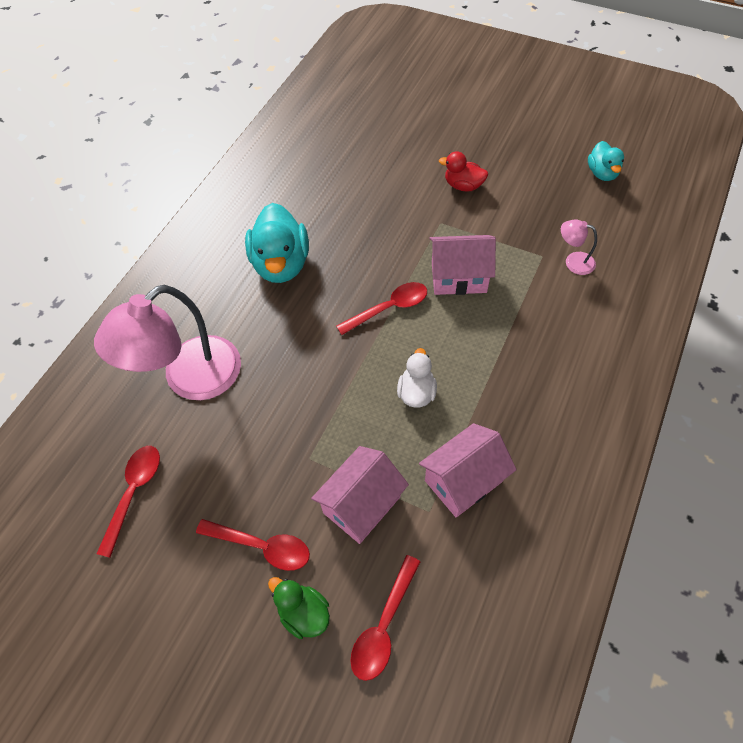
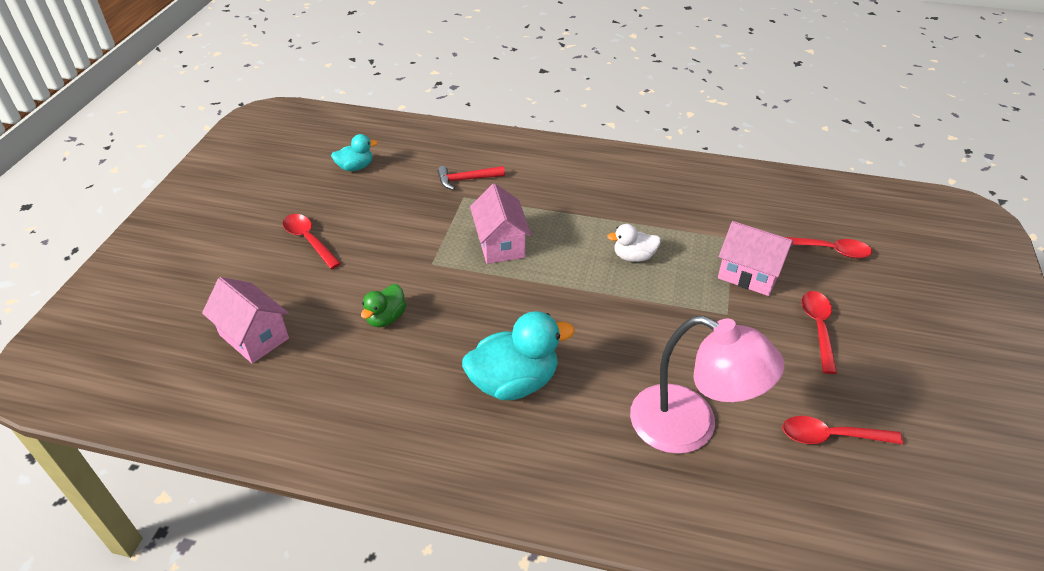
camera: 105 degrees left, 15 degrees down
green duck [268,577,330,639] -> green duck moved to [361,284,406,327]
red spoon [336,282,427,335] -> red spoon moved to [282,214,341,269]
pink house [419,423,517,517] -> pink house moved to [202,277,289,364]
red duck [439,151,488,192] -> none
pink lamp [561,219,597,275] -> red hammer [437,166,505,190]

